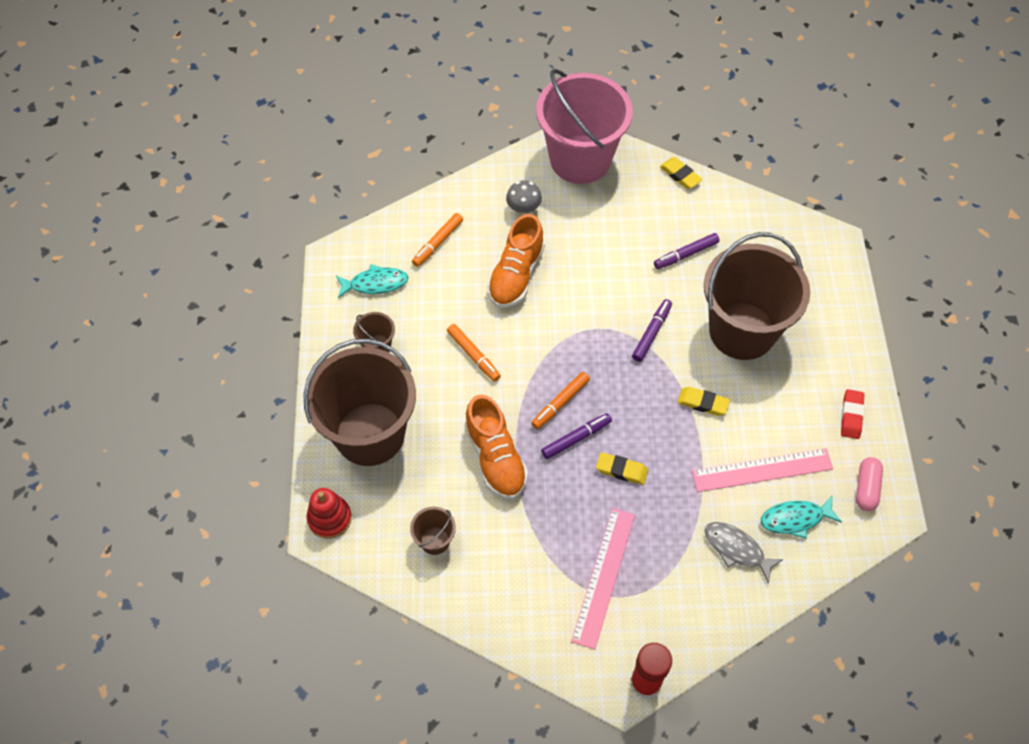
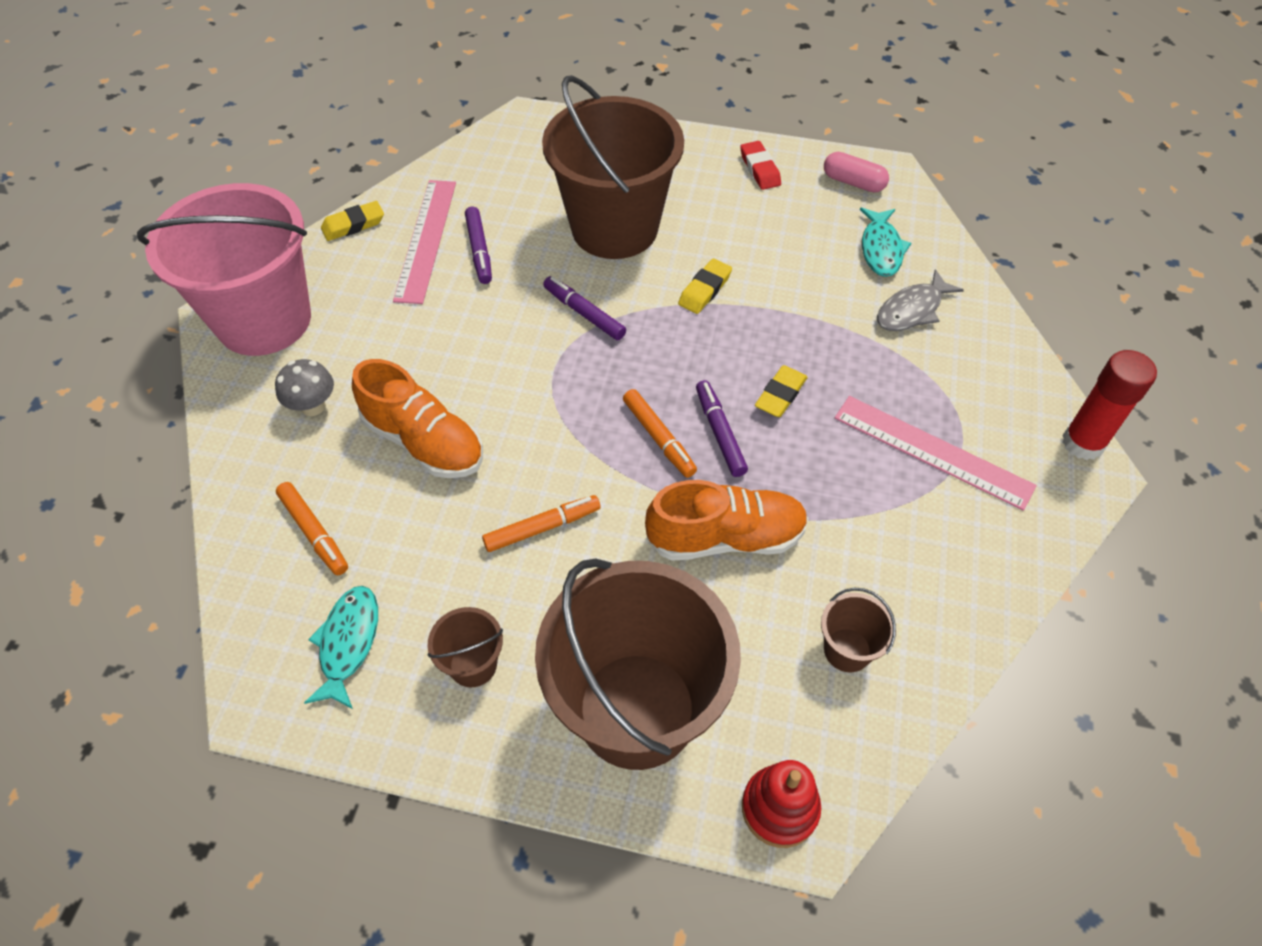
camera: 75 degrees left, 5 degrees down
pink ruler [691,448,833,492] -> pink ruler moved to [393,180,456,304]
red eraser [841,389,865,439] -> red eraser turned 45 degrees clockwise [740,141,781,190]

